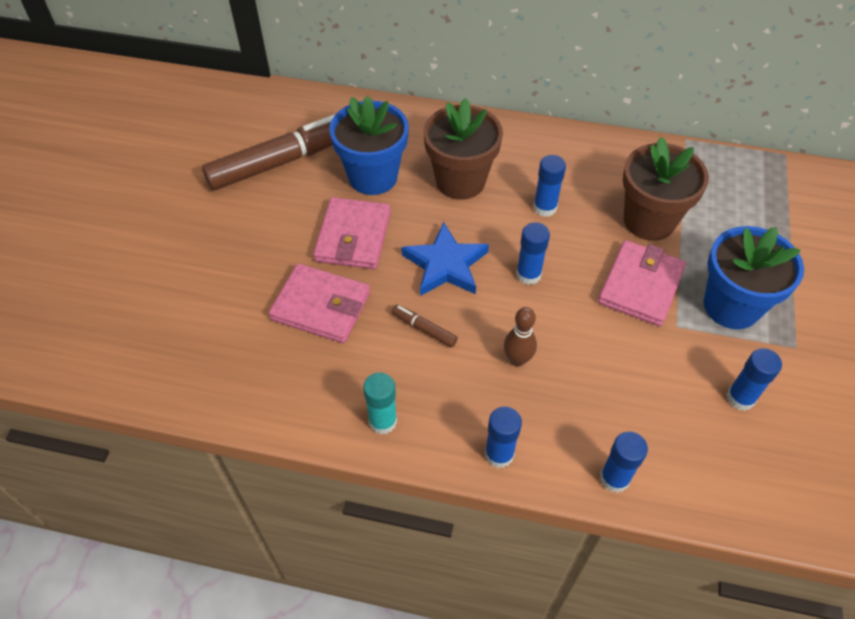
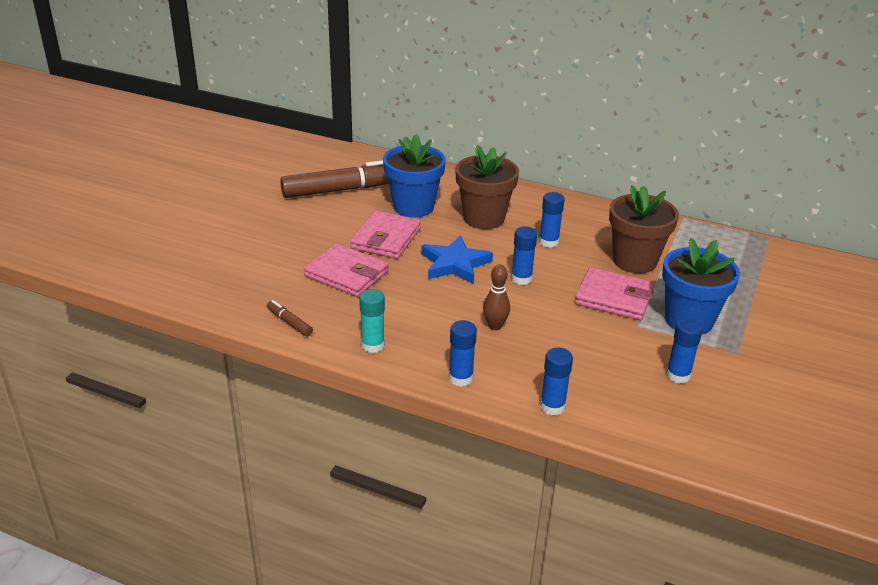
camera: 10 degrees right, 20 degrees down
brown marker [392,305,458,347] -> brown marker moved to [267,300,313,336]
pink wallet [598,240,686,326] -> pink wallet turned 75 degrees clockwise [575,267,654,320]

